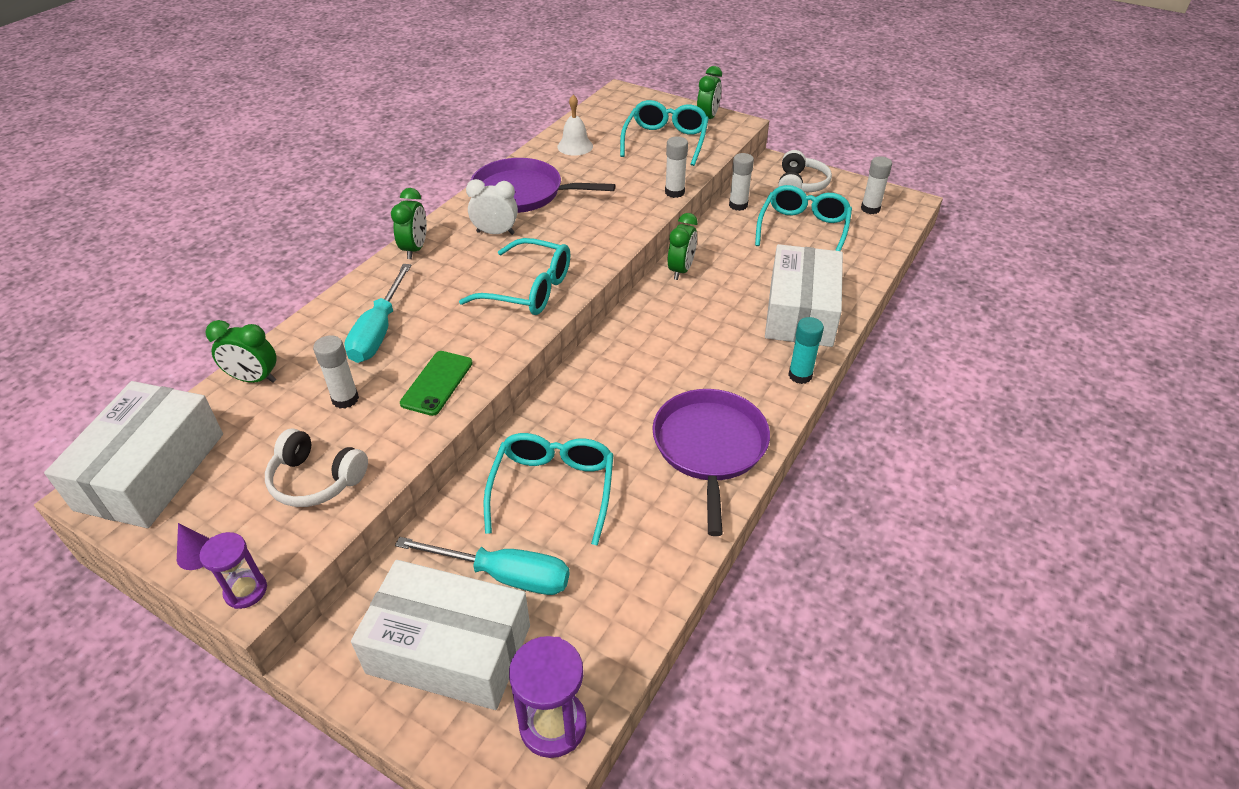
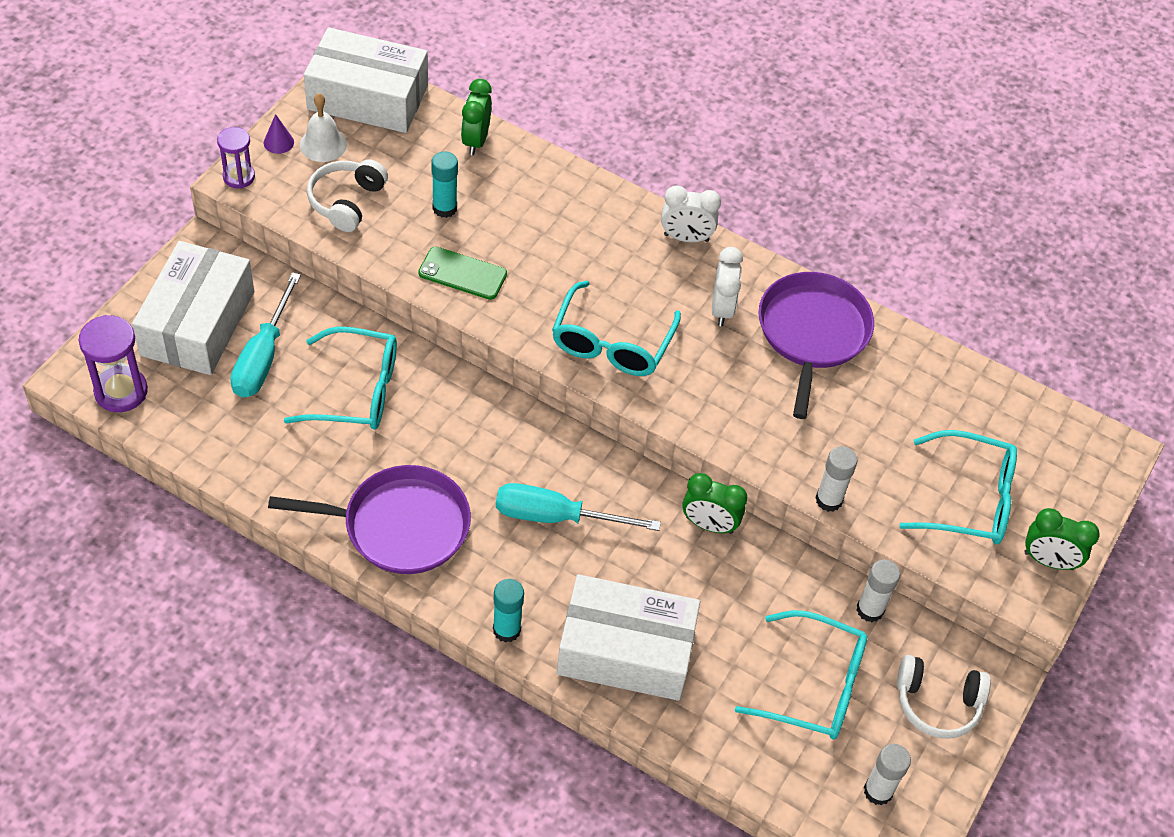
camera: 85 degrees right, 10 degrees up
white glue stick [313,335,359,409] -> turquoise glue stick [431,151,458,218]
turquoise screwdriver [344,264,411,363] -> turquoise screwdriver moved to [496,483,661,531]
green clock [391,188,427,259] -> white clock [661,185,721,242]
white bell [557,95,593,156] -> white bell moved to [300,93,347,162]

